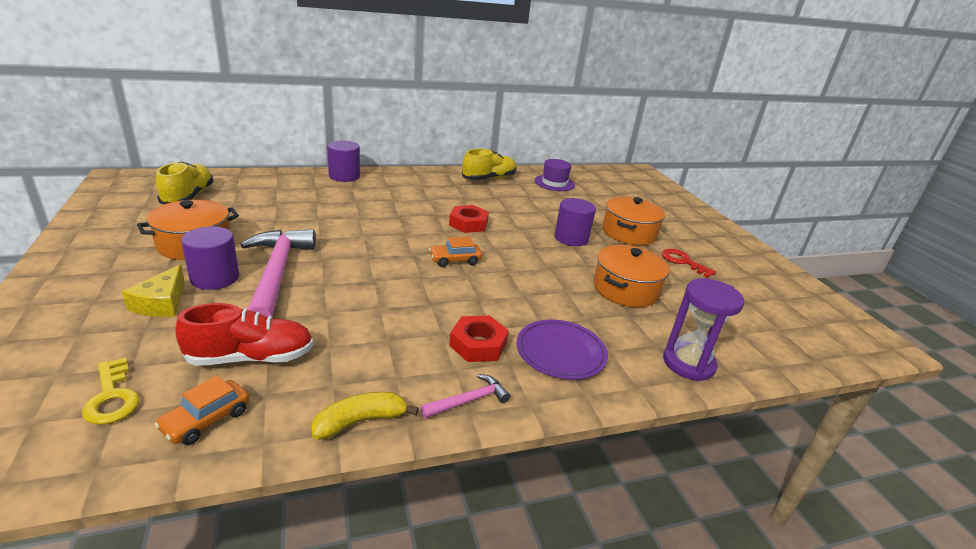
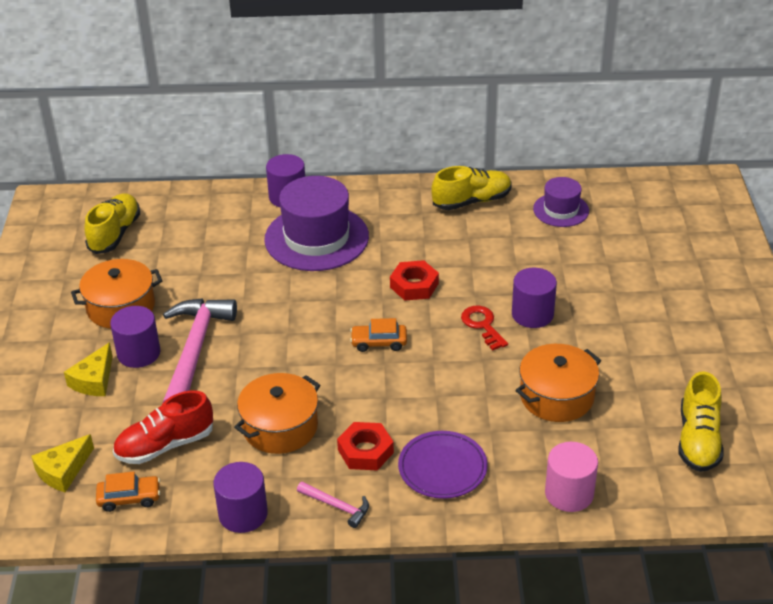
camera: 20 degrees right, 10 degrees up
yellow key [82,357,140,425] -> yellow cheese [31,434,94,492]
orange car [154,376,249,445] -> orange car turned 150 degrees counterclockwise [96,472,160,512]
red shoe [176,303,313,366] -> red shoe turned 150 degrees clockwise [113,390,213,464]
yellow banana [311,392,419,440] -> purple cylinder [213,462,268,533]
pink hammer [421,374,510,418] -> pink hammer turned 45 degrees clockwise [297,482,369,528]
orange pot [603,197,665,245] -> orange pot moved to [234,373,321,454]
red key [662,249,716,278] -> red key moved to [461,306,508,351]
purple hourglass [663,278,744,381] -> pink cylinder [545,442,598,512]
none -> purple hat [264,176,369,271]
none -> yellow shoe [678,371,723,472]

